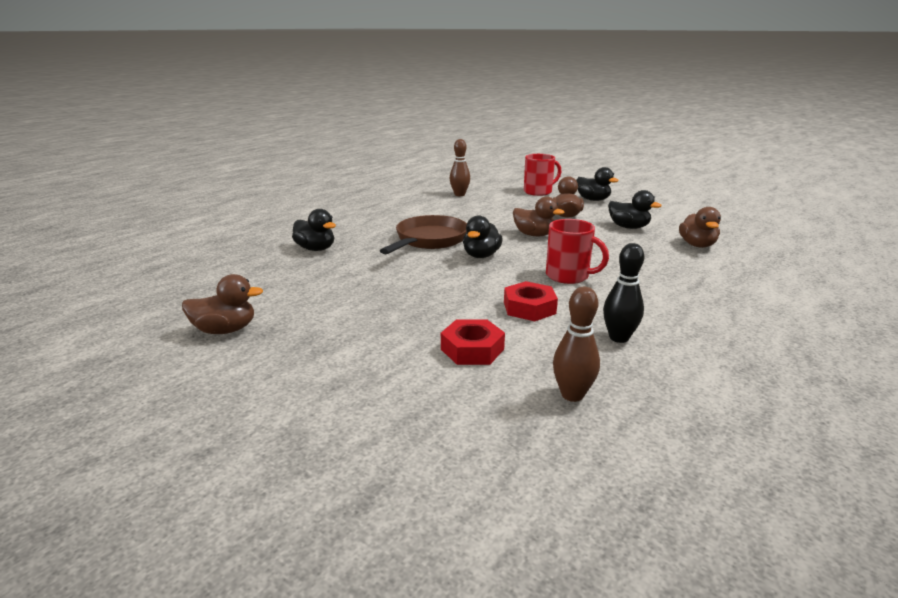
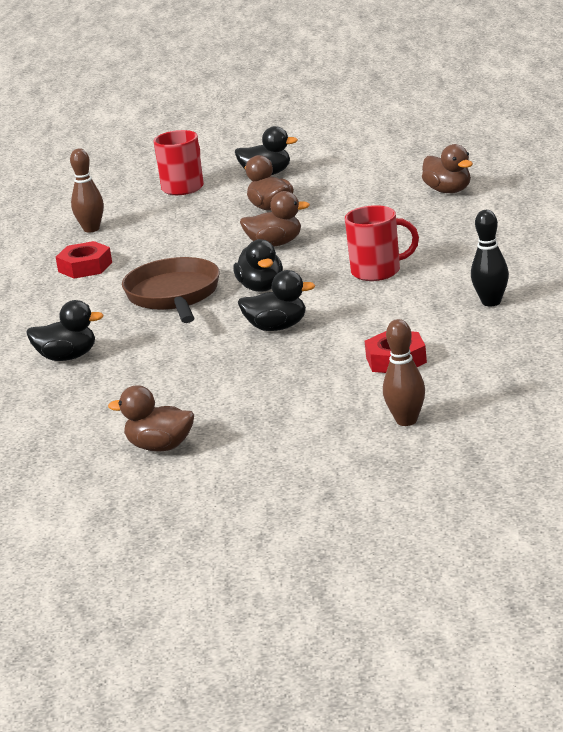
camera: 35 degrees left, 0 degrees up
brown duck [182,274,263,334] -> brown duck turned 120 degrees counterclockwise [108,385,194,452]
red nut [504,281,558,321] -> red nut moved to [56,241,112,279]
brown bowling pin [553,287,600,402] -> brown bowling pin moved to [383,319,425,426]
black duck [608,190,662,229] -> black duck moved to [238,270,316,331]

